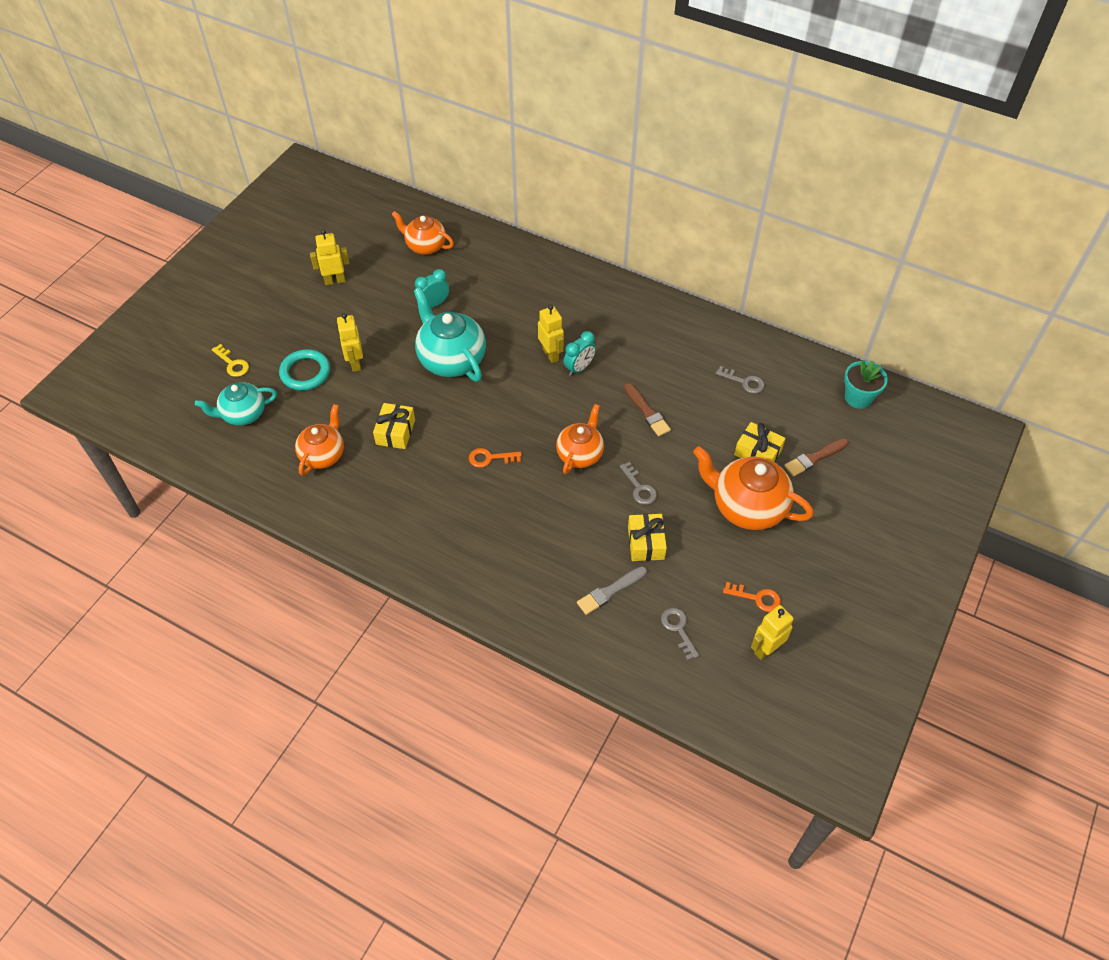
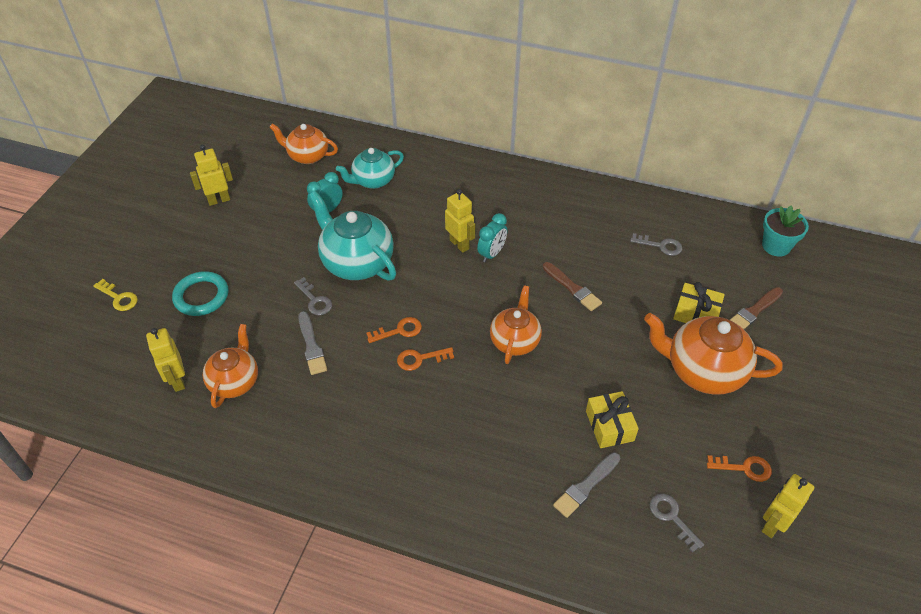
camera: 10 degrees left, 5 degrees down
turquoise teapot [195,382,277,426] -> turquoise teapot moved to [336,148,404,189]
yellow robot [337,313,363,372] -> yellow robot moved to [146,328,185,392]
yellow gift [373,403,415,449] -> grey brush [298,311,327,375]
grey key [620,462,657,505] -> grey key moved to [294,277,332,315]
none -> orange key [366,317,422,343]

